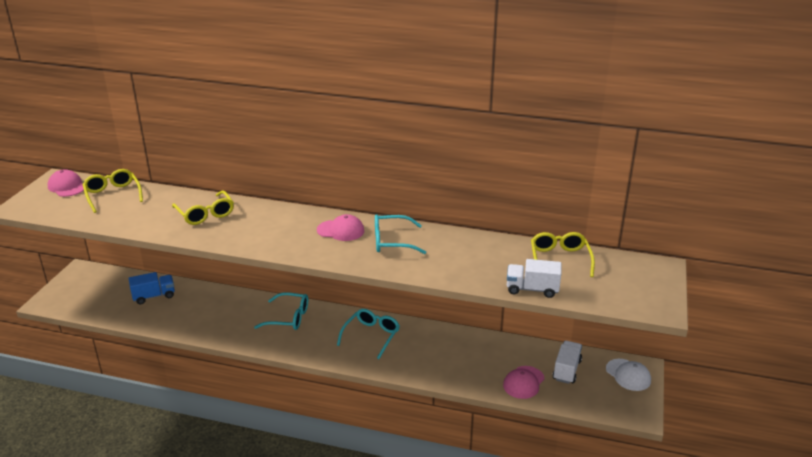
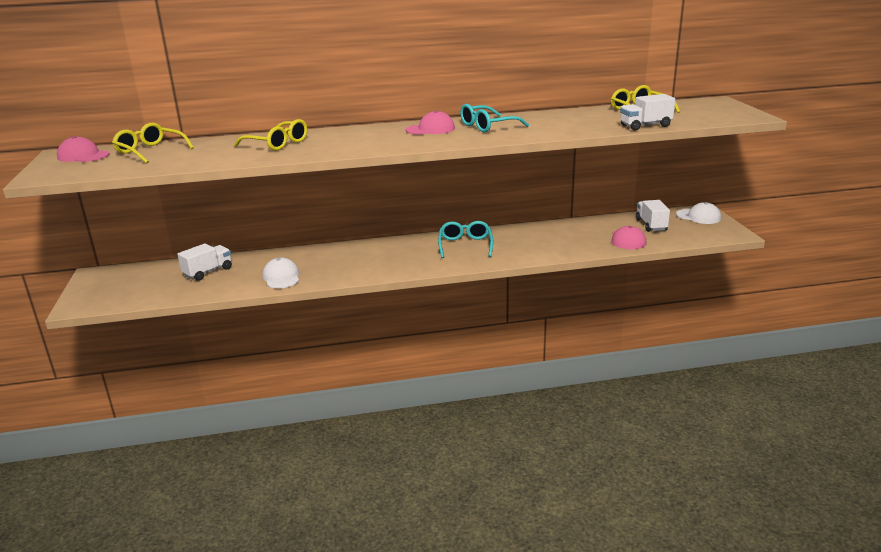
camera: 25 degrees left, 5 degrees down
blue truck [128,272,175,304] -> white truck [177,243,232,281]
turquoise glasses [254,292,308,330] -> none
none -> white cap [262,257,299,288]

